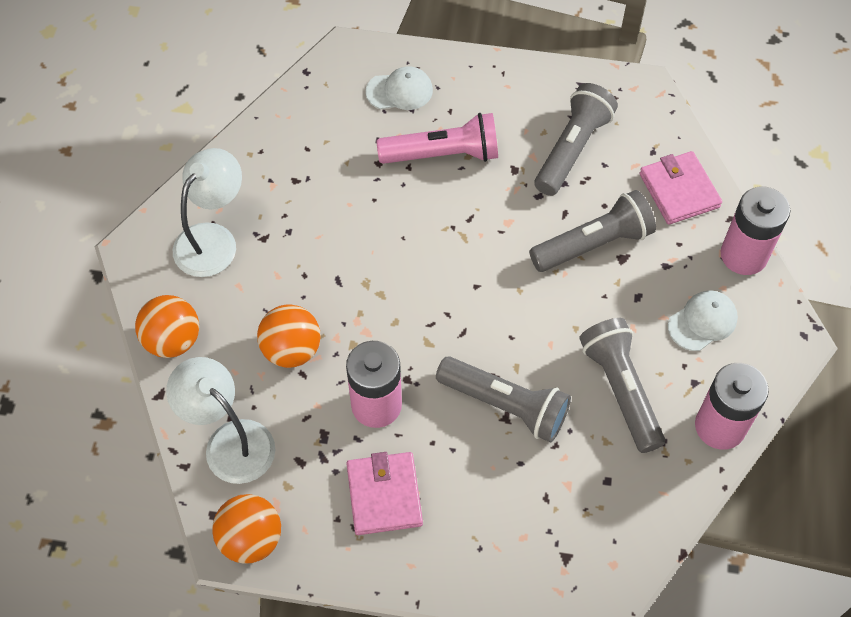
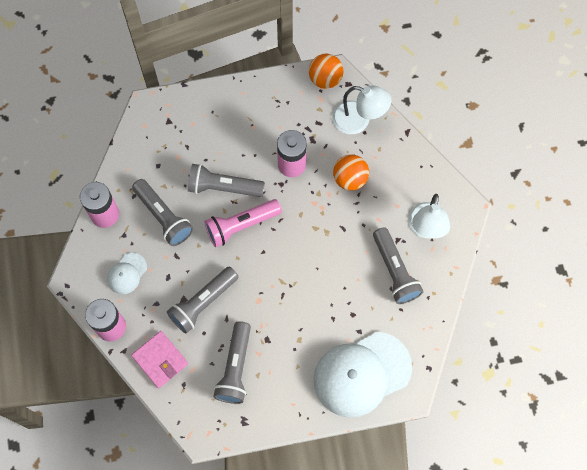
camera: 160 degrees right, 10 degrees up
orange ball [135,295,199,358] -> none
pink wallet [346,452,423,535] -> none
white cap [366,66,433,110] -> white cap [313,332,412,418], size x2.19
pink flashlight [377,113,498,164] -> pink flashlight moved to [204,199,282,247]
none -> grey flashlight [373,227,423,304]

